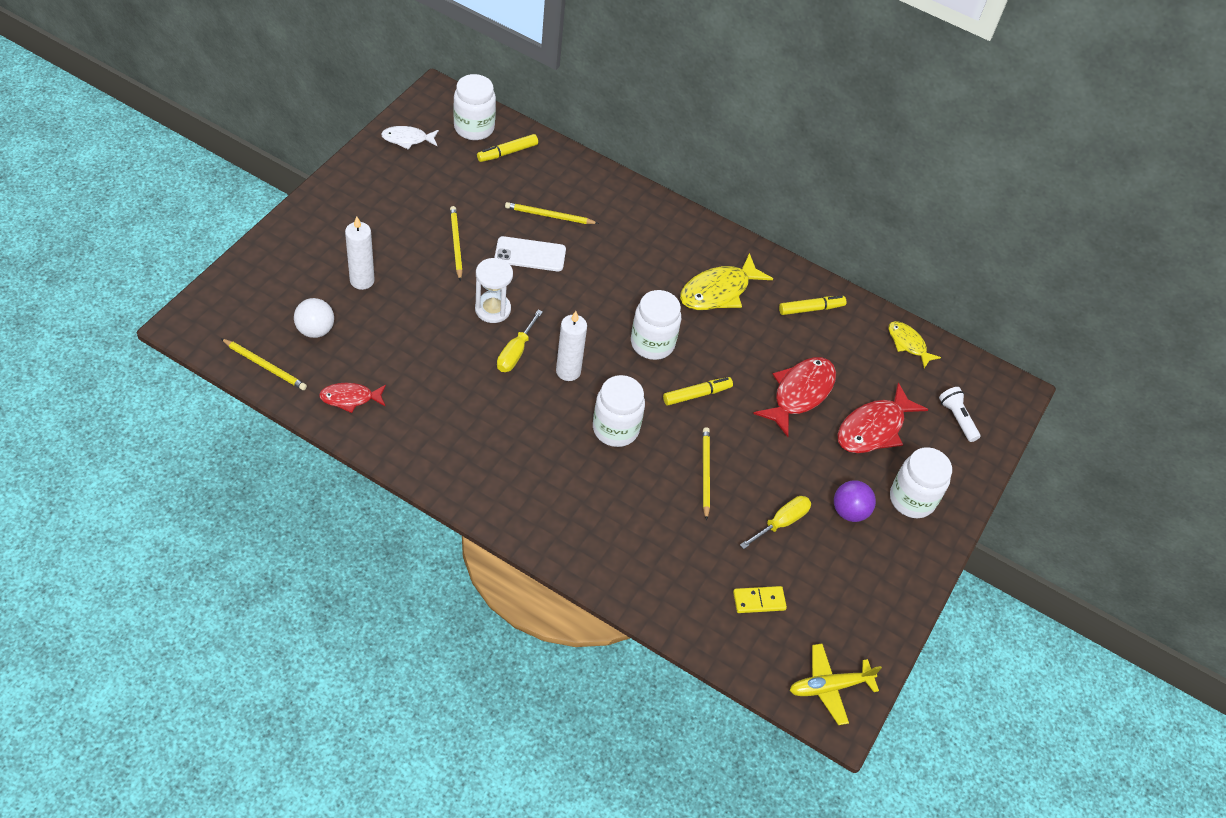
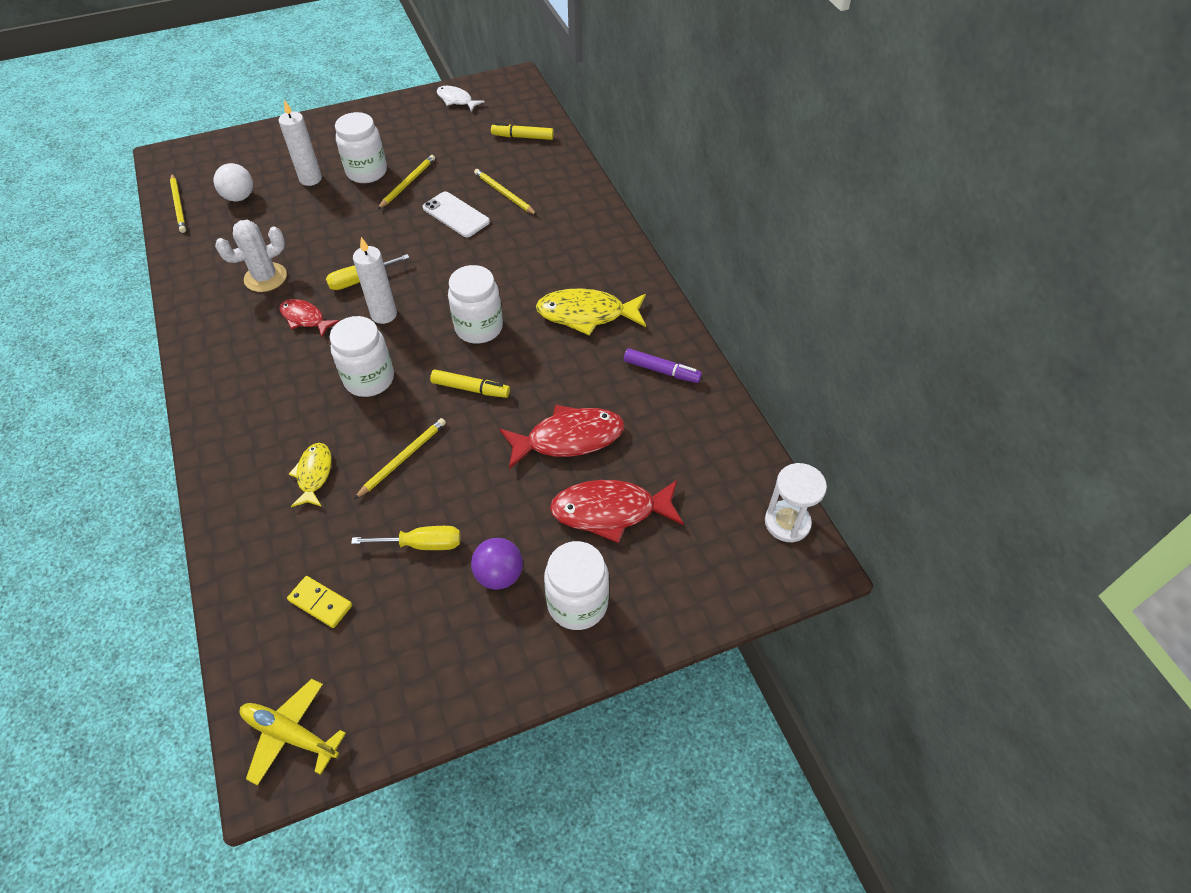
camera: 45 degrees right, 0 degrees up
red fish [319,383,386,413] -> red fish moved to [280,299,340,337]
white jar [454,74,496,140] -> white jar moved to [335,112,387,183]
white hourglass [475,258,513,323] -> white hourglass moved to [765,463,827,542]
yellow marker [779,295,846,315] -> purple marker [624,348,702,383]
yellow fish [888,321,941,369] -> yellow fish moved to [289,443,332,507]
white flashlight [939,387,980,442] -> none
none -> white cactus [215,220,287,292]

